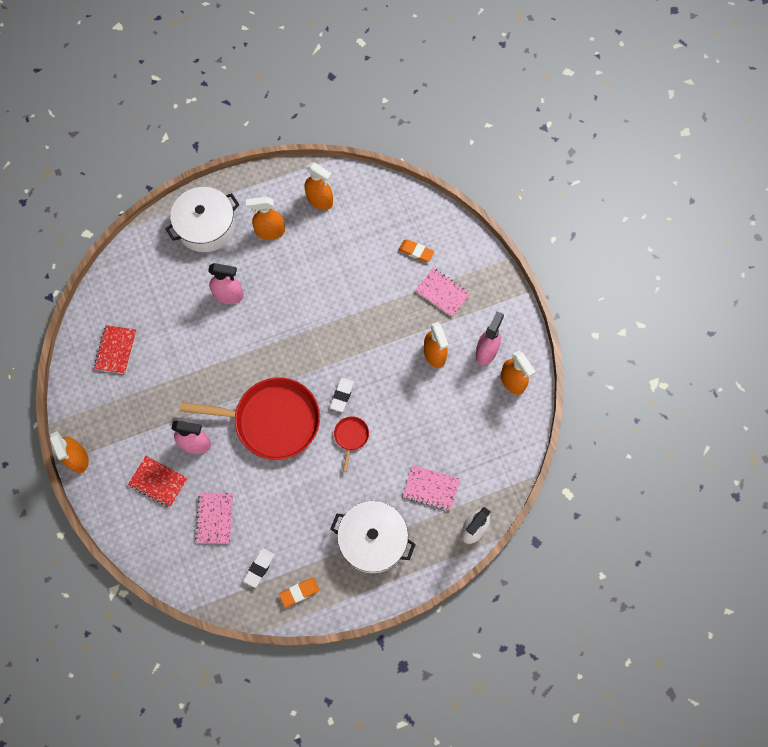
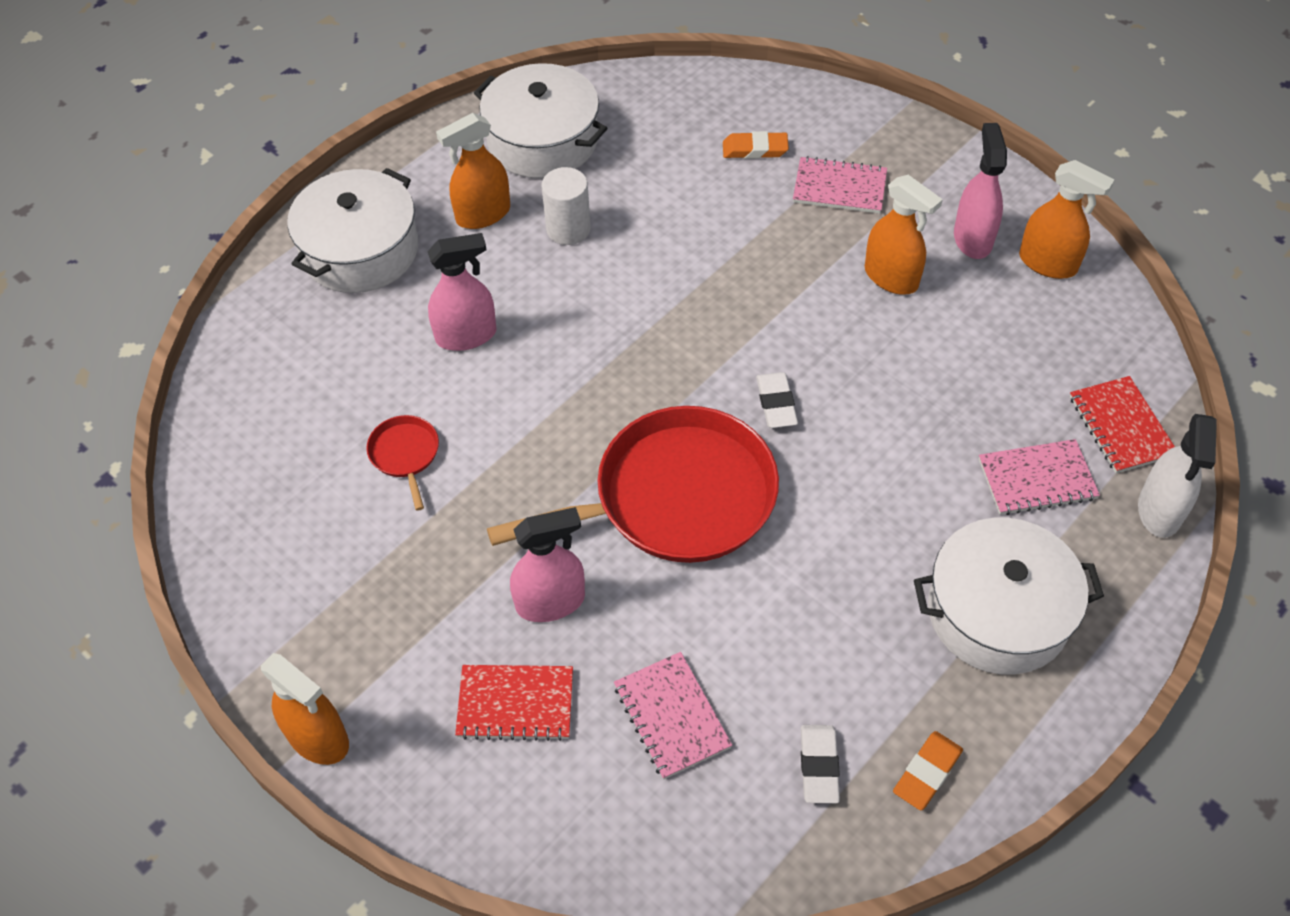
camera: 25 degrees left, 15 degrees down
red notebook [94,325,137,374] -> red notebook moved to [1070,376,1175,473]
orange spray bottle [305,162,333,210] -> white pot [474,63,607,178]
red pan [334,416,369,472] -> red pan moved to [366,415,439,511]
none -> white cylinder [542,167,591,245]

